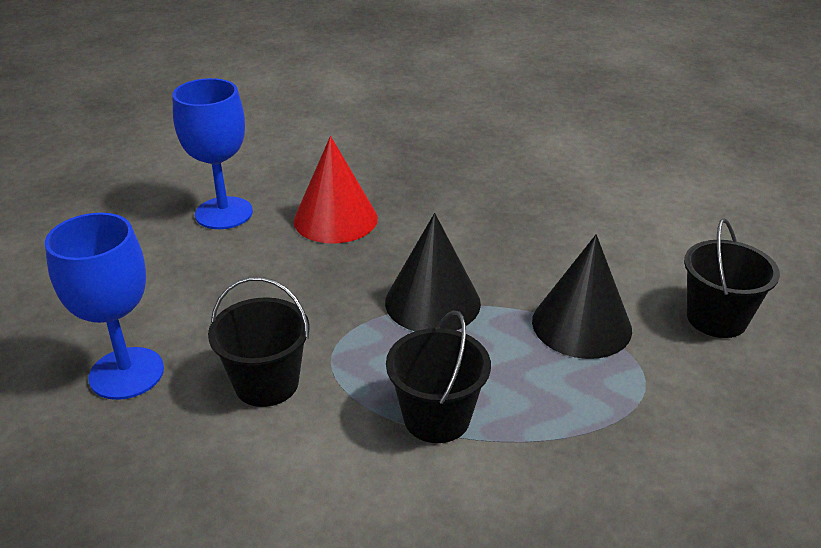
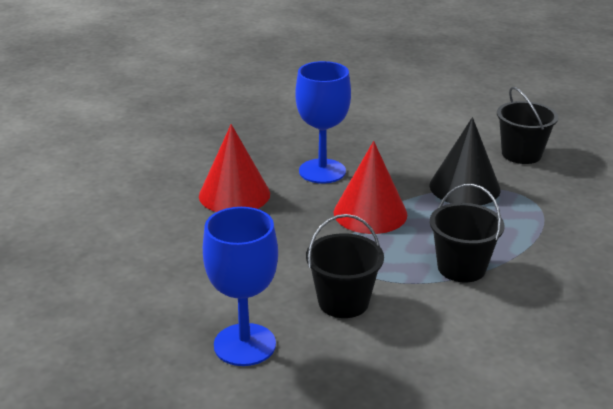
camera: 40 degrees left, 5 degrees down
blue goblet [172,78,253,229] -> blue goblet moved to [295,61,351,184]
black cone [385,213,481,331] -> red cone [334,141,407,234]

